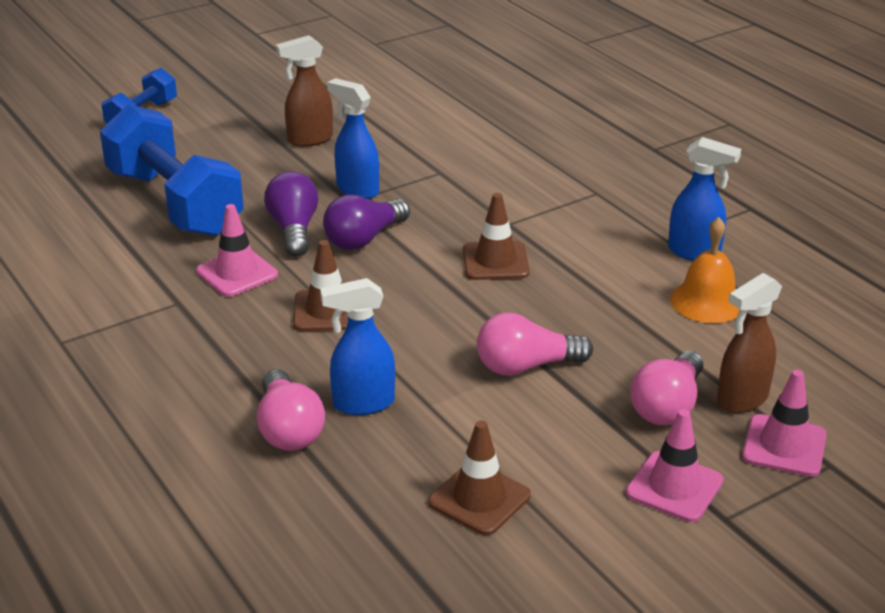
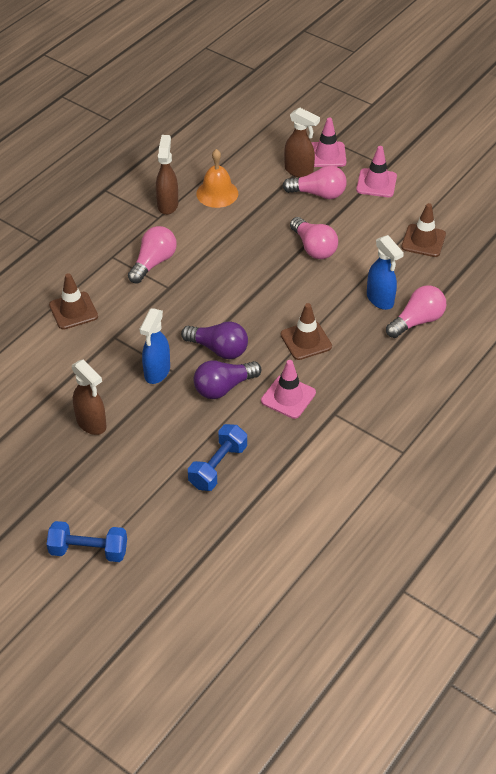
camera: 110 degrees left, 15 degrees up
blue dumbbell [100,104,244,236] -> blue dumbbell [188,424,247,491], size x0.53
brown traffic cone [463,193,530,280] -> brown traffic cone moved to [49,273,98,330]
blue spray bottle [668,137,741,261] -> brown spray bottle [156,135,178,215]
none -> pink light bulb [128,226,177,283]

